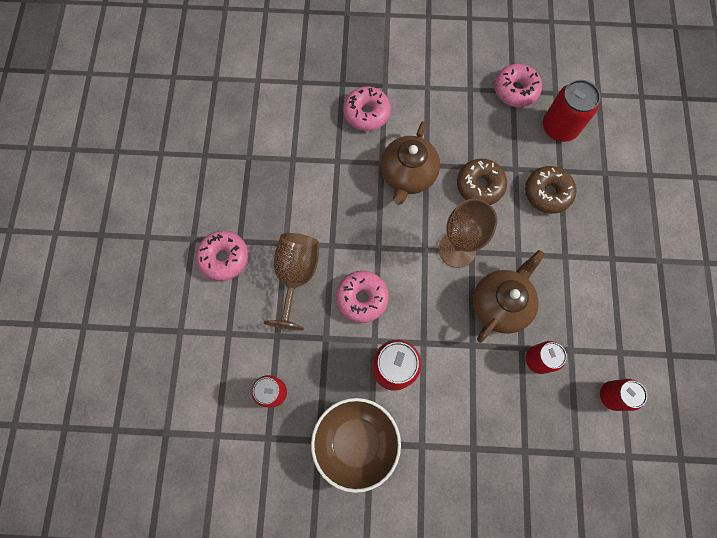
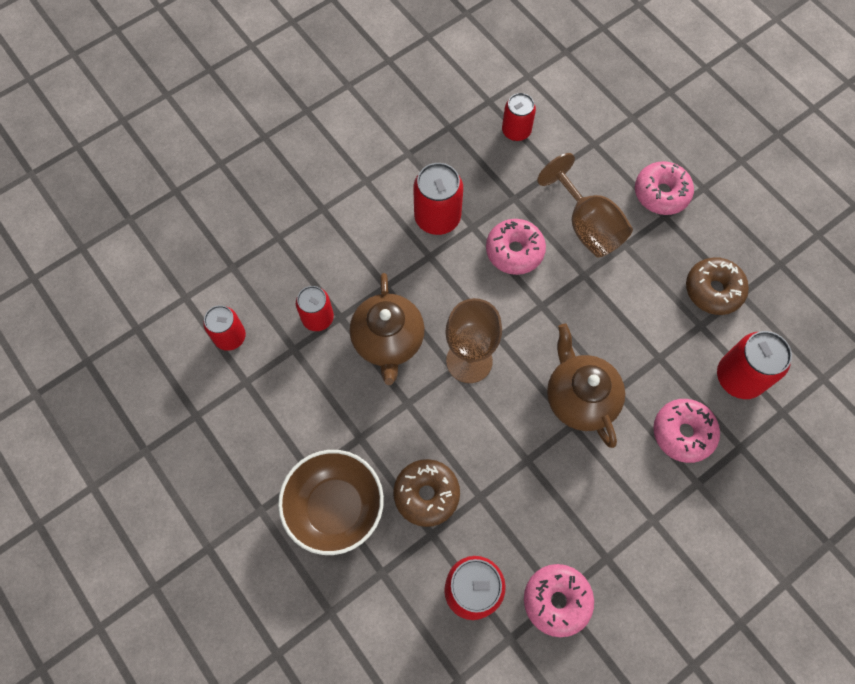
camera: 140 degrees right, 5 degrees down
brown bowl [311,398,401,493] -> brown bowl moved to [278,450,384,555]
brown donut [457,159,507,205] -> brown donut moved to [686,257,749,315]
none -> red can [717,331,792,399]

